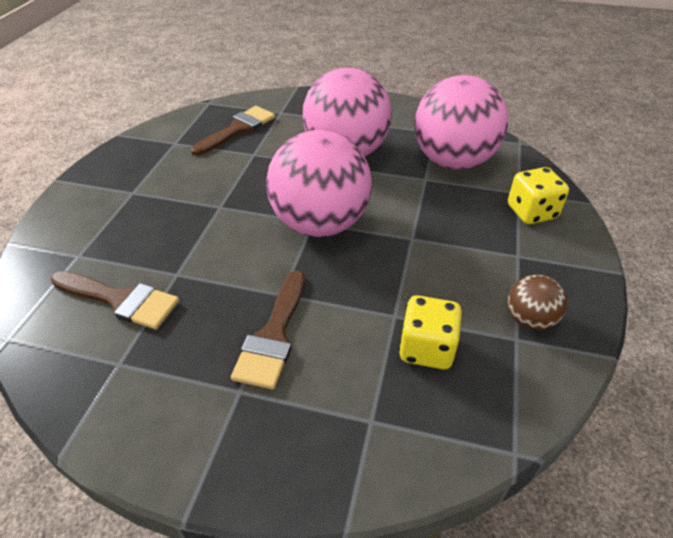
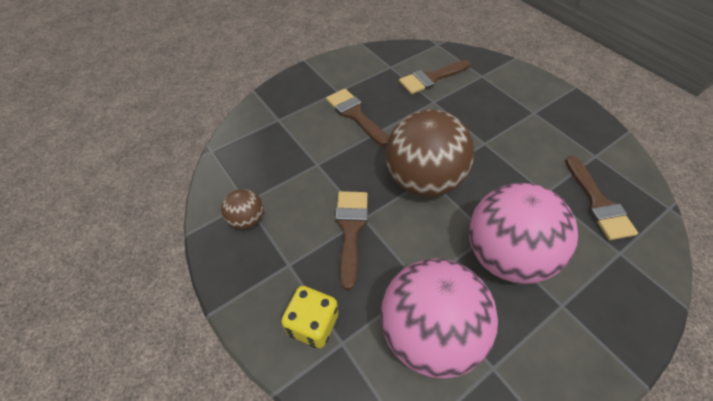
camera: 130 degrees right, 10 degrees up
pink ball [266,130,372,237] -> brown ball [386,110,474,197]
yellow dice [399,295,462,370] -> none
none -> brown brush [335,191,368,290]

